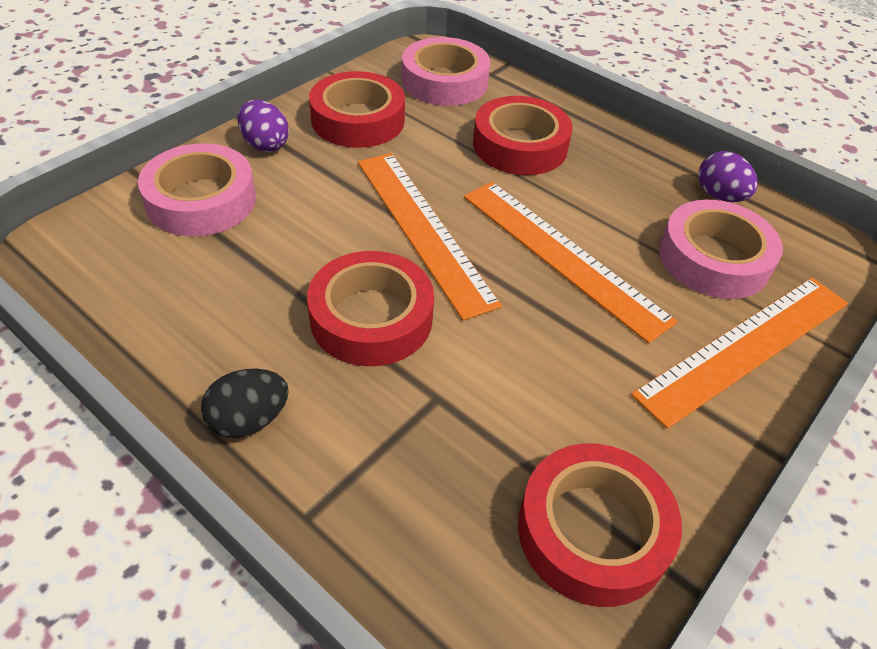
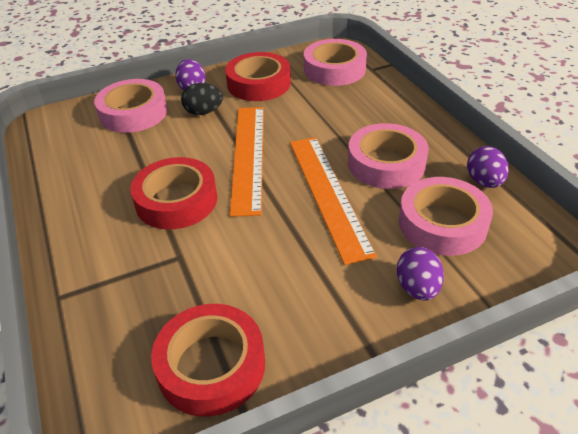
camera: 30 degrees right, 5 degrees down
black egg [201,369,289,438] -> black egg moved to [181,83,223,115]
red tape [473,96,573,175] -> none
orange ruler [631,278,848,429] -> purple egg [397,247,444,301]
none -> pink tape [348,123,429,189]

